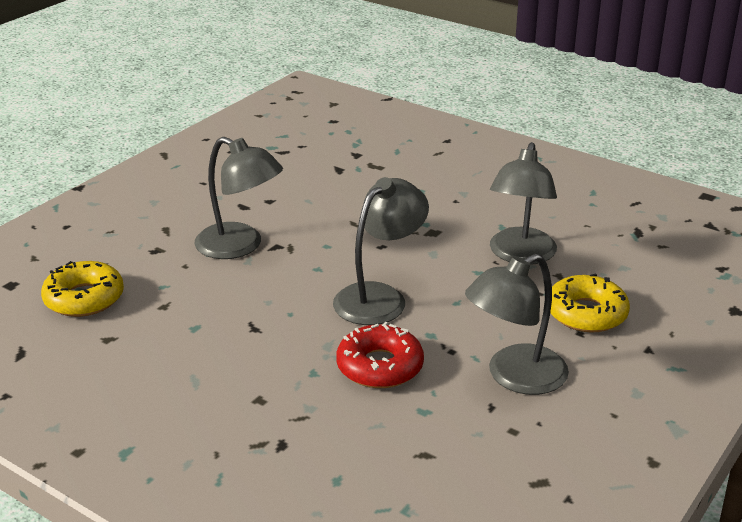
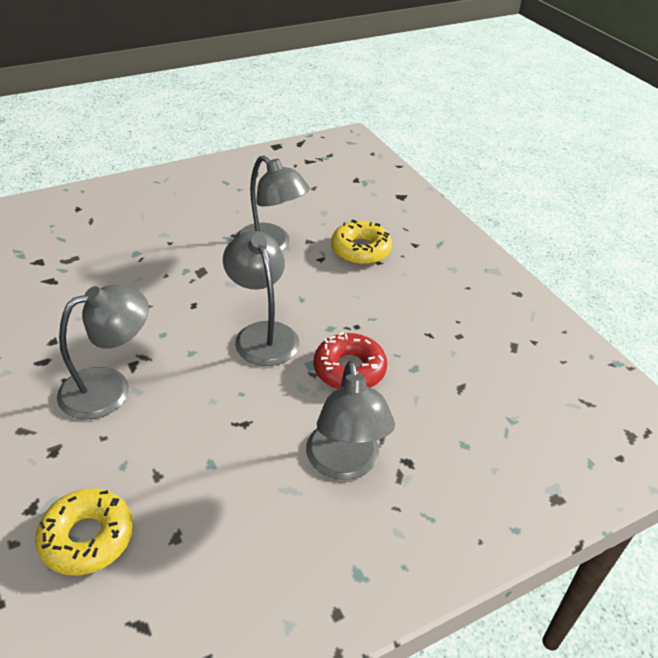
camera: 65 degrees left, 10 degrees up
grey lamp [465,254,569,395] -> grey lamp moved to [306,360,395,480]

